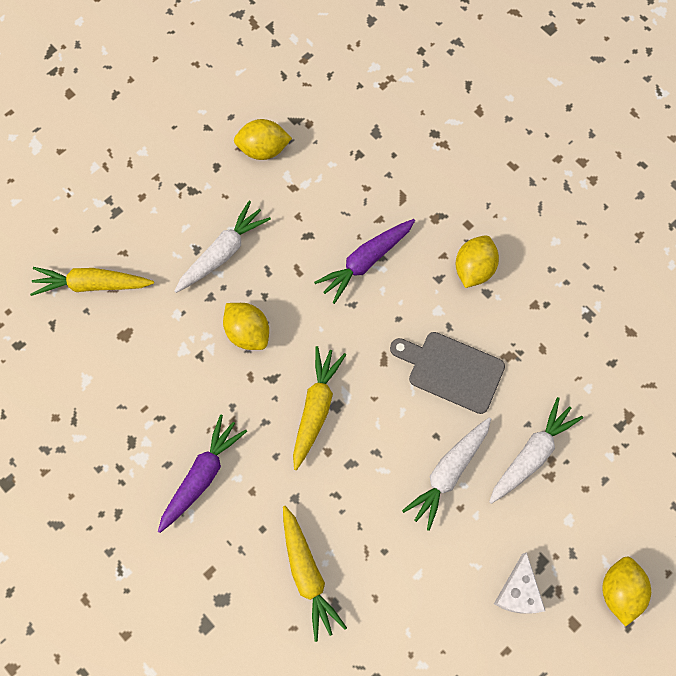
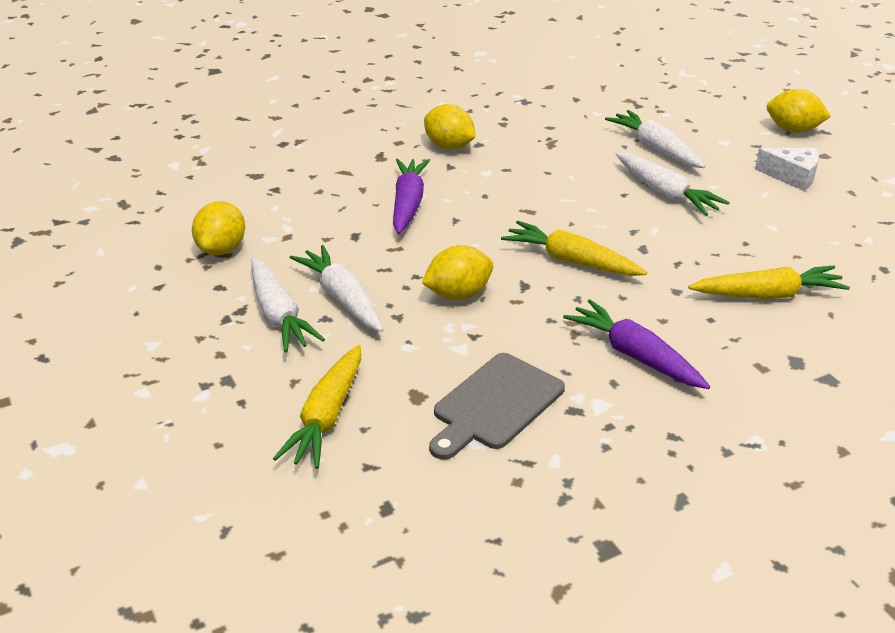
camera: 75 degrees left, 35 degrees down
purple carrot [314,219,415,304] -> purple carrot turned 150 degrees counterclockwise [393,159,430,234]
grey cutting board [390,332,505,414] -> grey cutting board moved to [429,353,565,460]
none -> white carrot [251,258,325,353]

